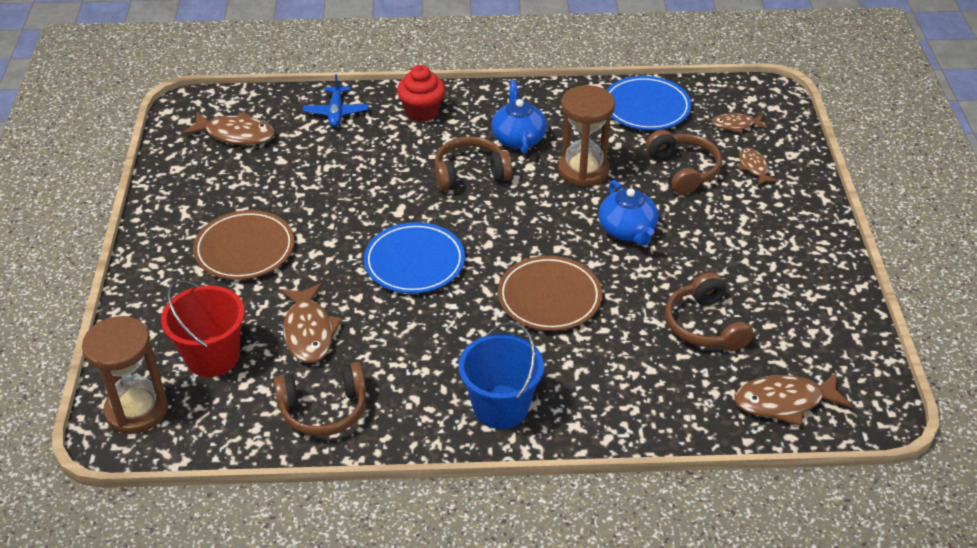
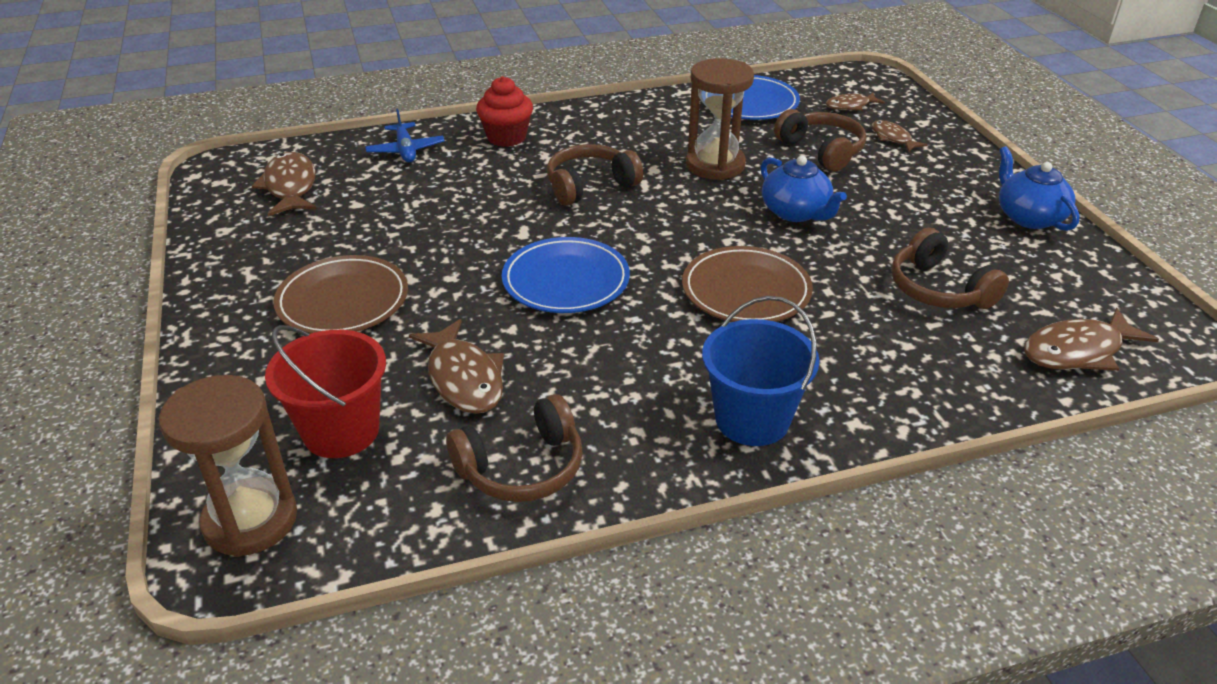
camera: 15 degrees left, 5 degrees down
brown fish [182,112,275,145] -> brown fish turned 105 degrees counterclockwise [252,152,317,216]
blue teapot [492,81,547,154] -> blue teapot moved to [999,146,1080,231]

